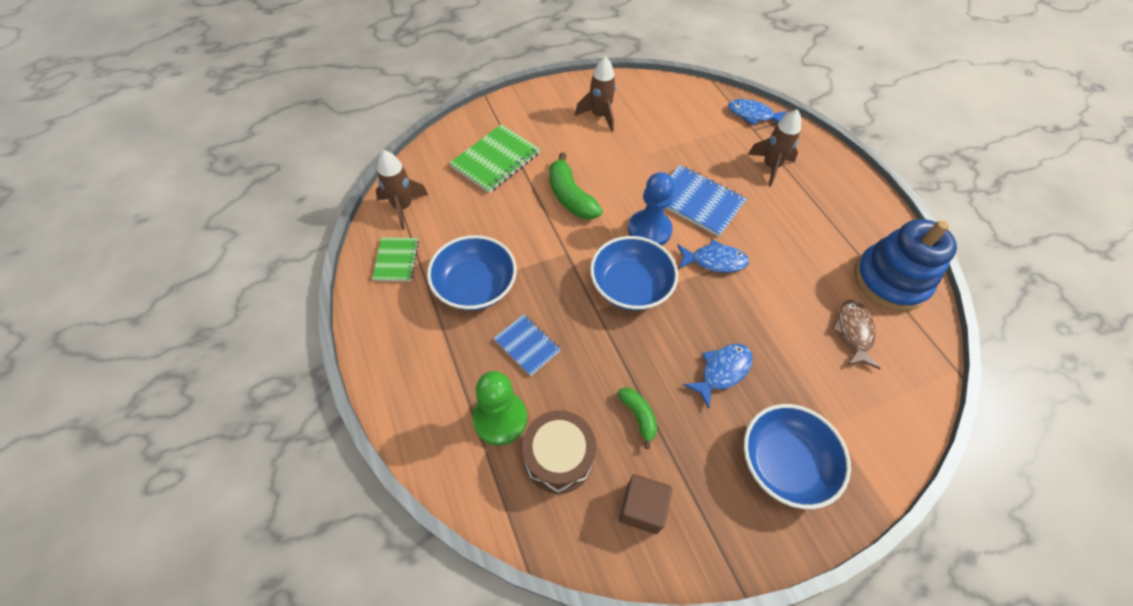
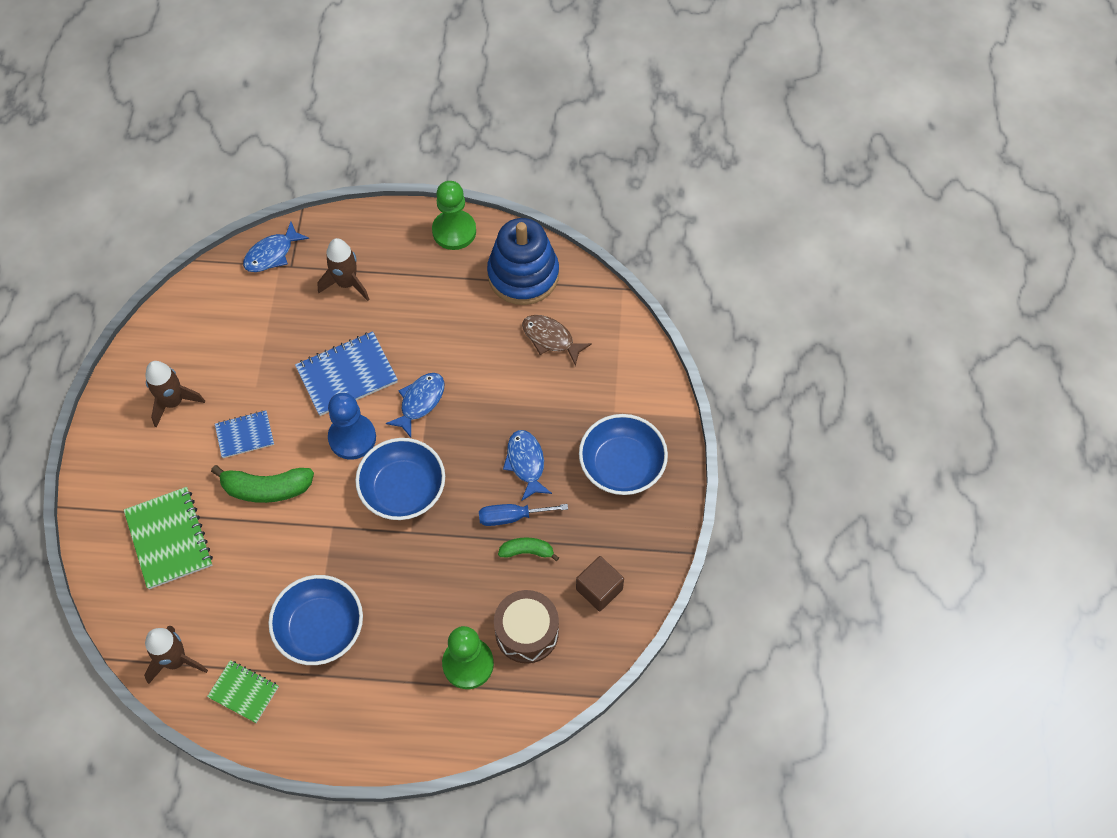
camera: 60 degrees left, 5 degrees up
blue notebook [494,314,561,376] -> blue notebook moved to [215,410,274,458]
none -> green pawn [432,181,476,250]
none -> blue screwdriver [479,504,568,526]

